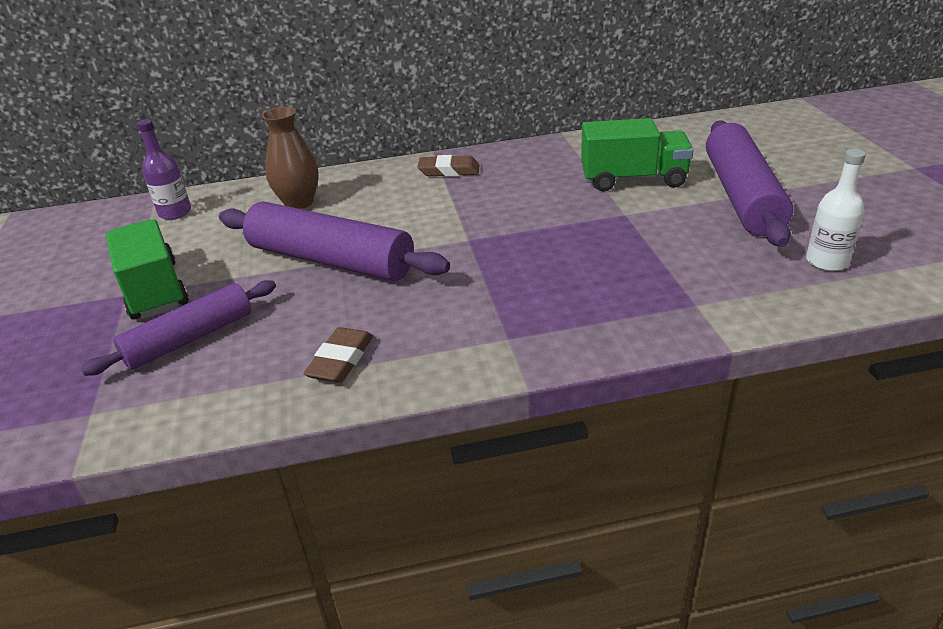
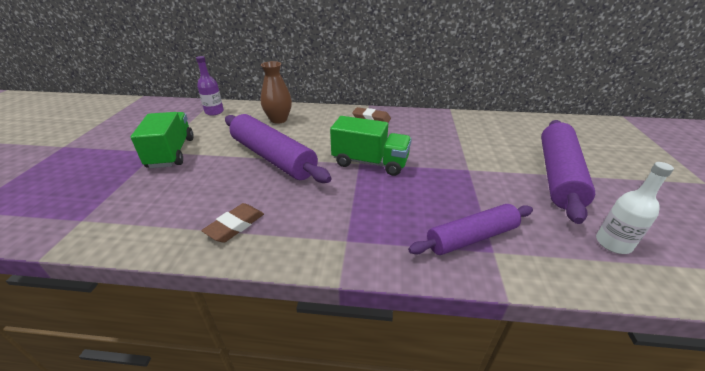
camera: 15 degrees right, 0 degrees up
purple rolling pin [81,280,276,376] -> purple rolling pin moved to [408,204,533,255]
green truck [581,118,694,191] -> green truck moved to [330,116,412,176]

